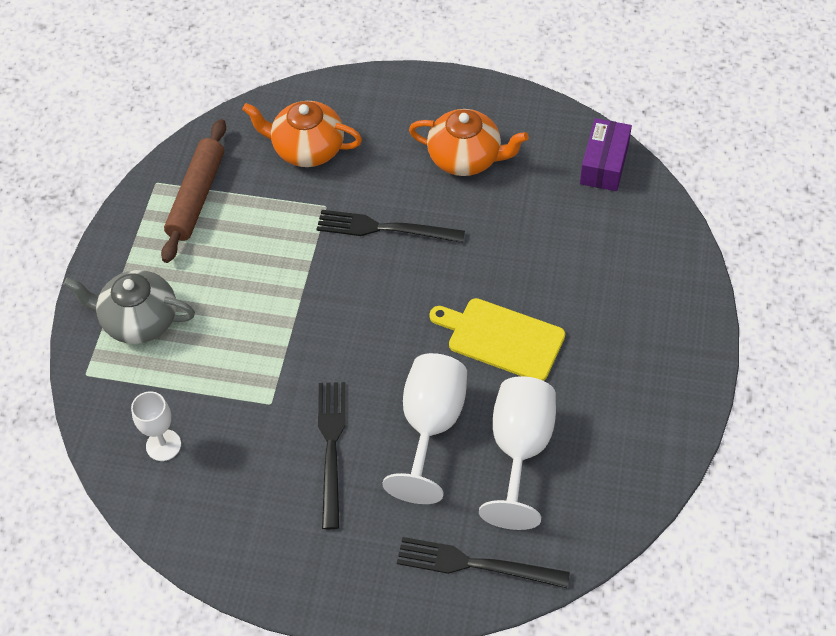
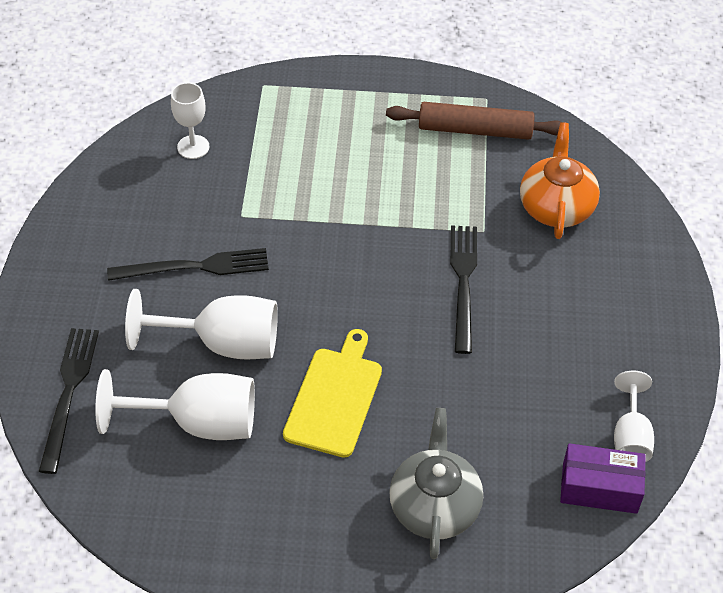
camera: 80 degrees right, 5 degrees down
grey teapot [63,270,195,344] -> grey teapot moved to [389,408,483,559]
orange teapot [409,109,529,176] -> none
none -> white goblet [614,371,654,462]

